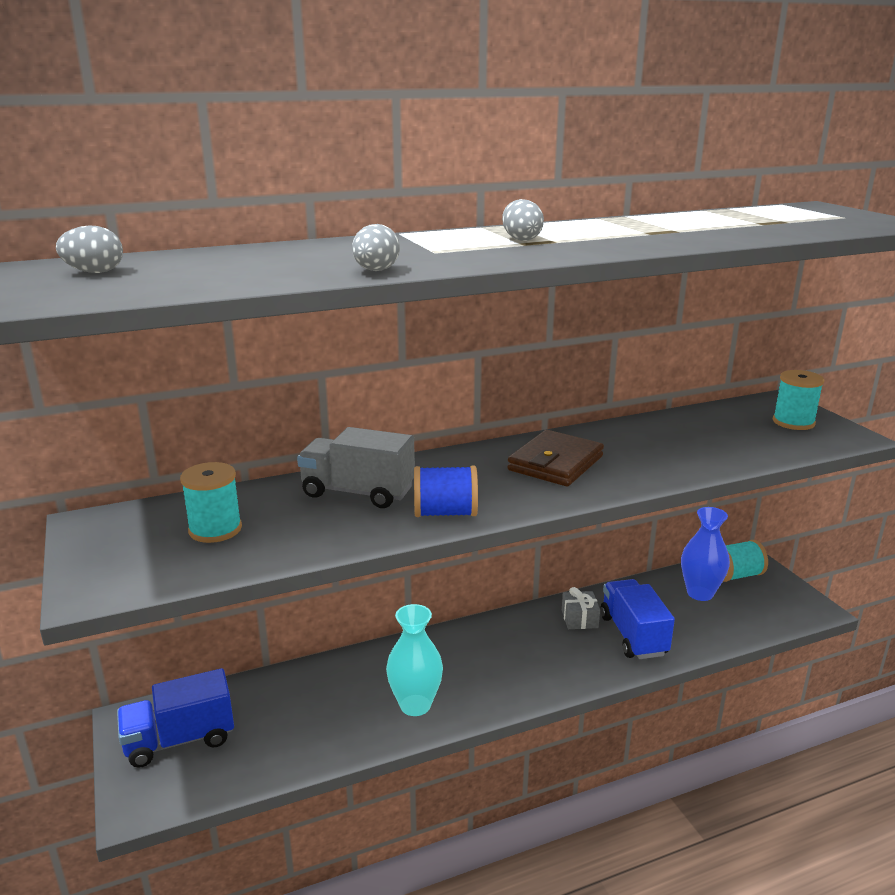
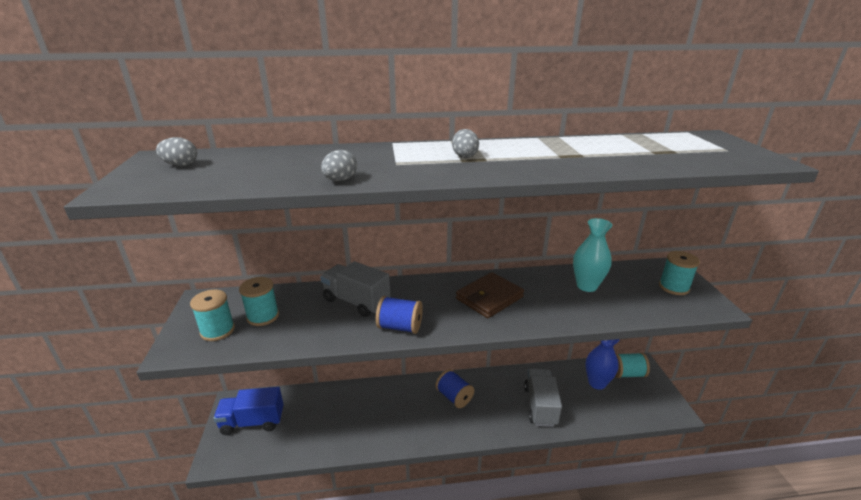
camera: 15 degrees right, 5 degrees up
turquoise vase [386,604,443,716] -> turquoise vase moved to [573,218,612,292]
grey gift [562,587,600,629] -> none
blue truck [601,579,675,659] -> grey truck [524,368,562,427]
none -> turquoise spool [190,289,235,341]
none -> blue spool [435,369,474,408]

